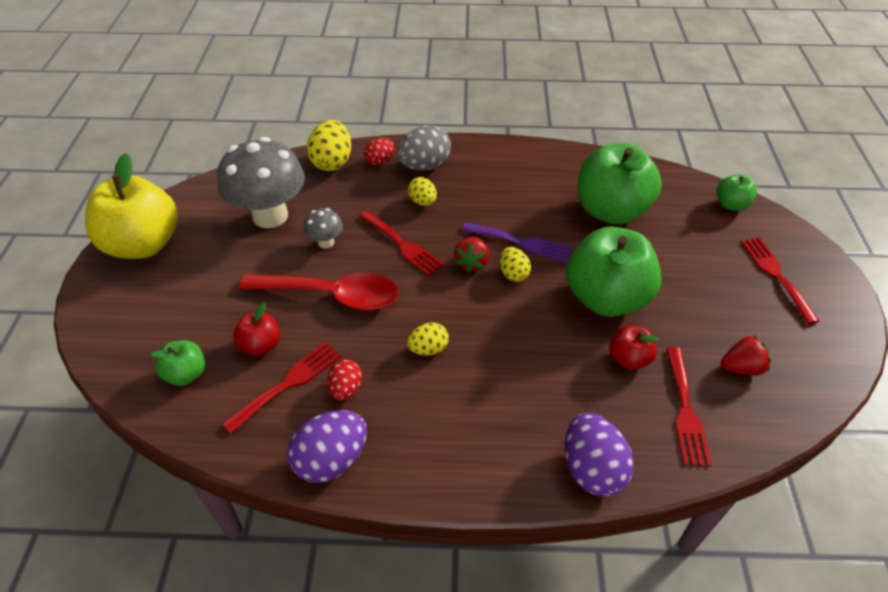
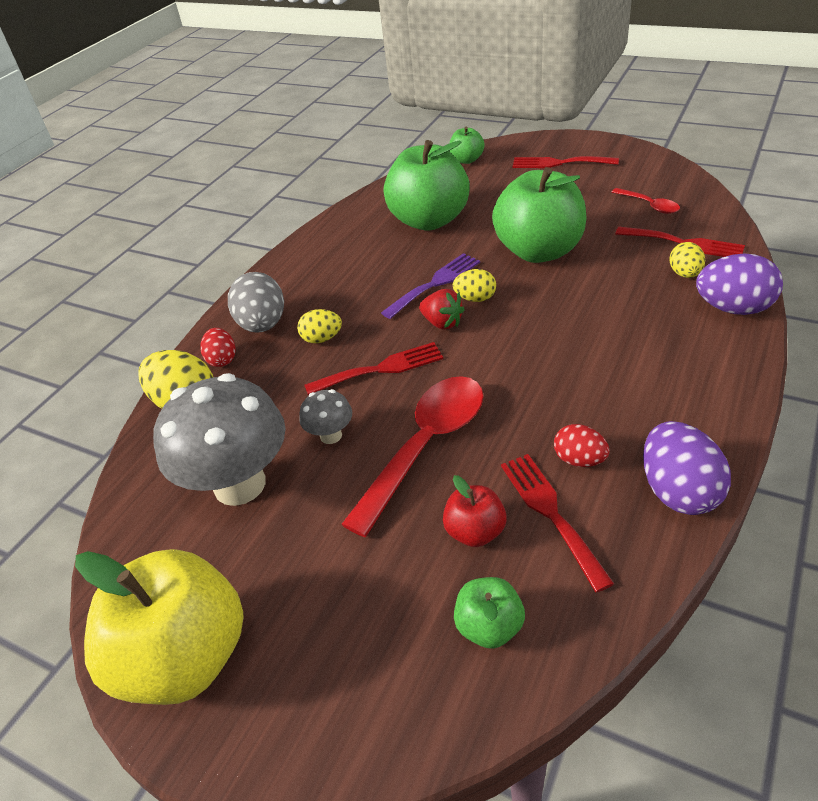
camera: 60 degrees left, 5 degrees down
yellow egg [407,323,449,356] -> yellow egg moved to [670,242,705,278]
red apple [609,325,659,370] -> none
red strawberry [721,335,771,376] -> red spoon [612,188,680,214]

